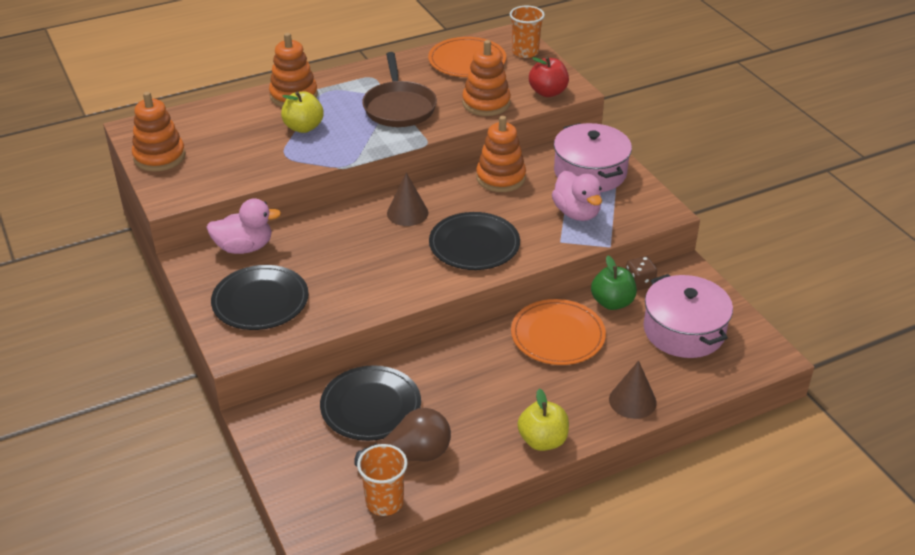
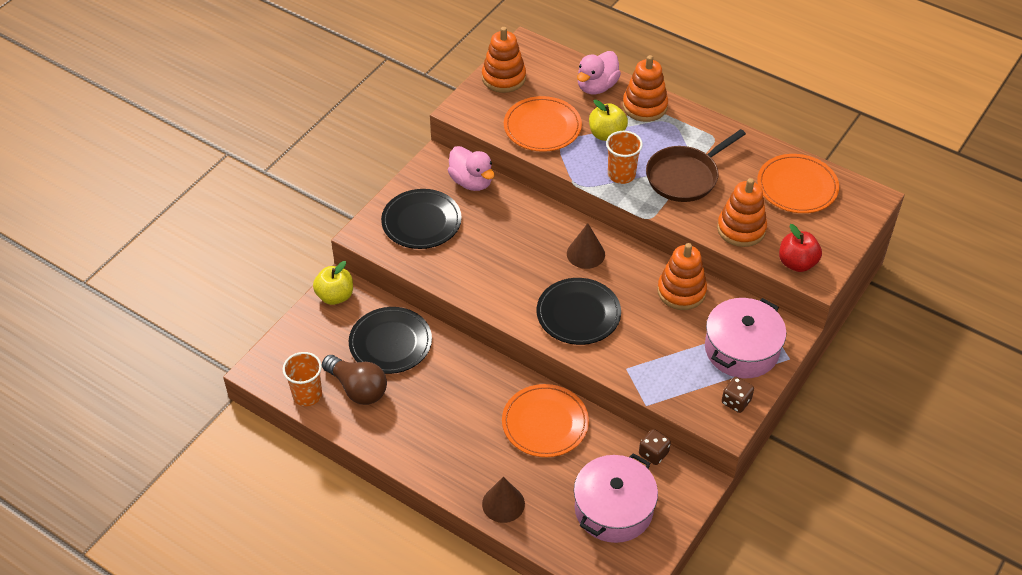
camera: 60 degrees right, 10 degrees up
orange cup [510,6,545,58] -> orange cup moved to [606,131,643,184]
yellow apple [517,389,569,451] -> yellow apple moved to [313,261,353,305]
pink duck [552,171,602,221] -> pink duck moved to [577,51,621,94]
green apple [591,256,637,310] -> none
none -> orange plate [504,96,582,152]
none -> brown dice [722,377,754,413]

